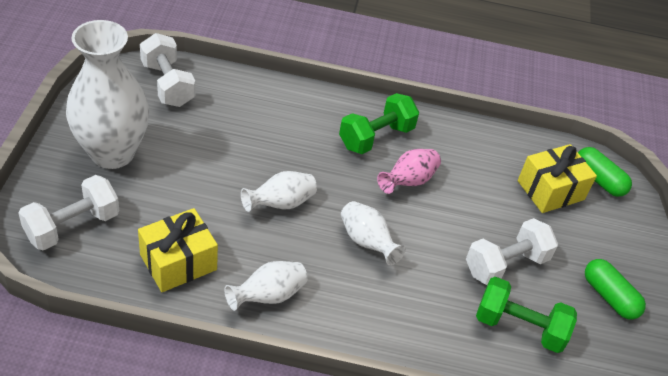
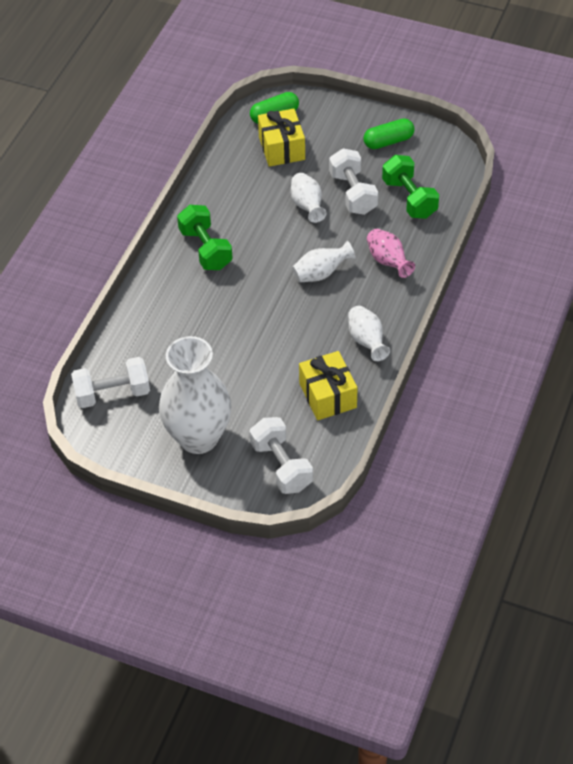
camera: 70 degrees left, 5 degrees up
white vase [241,171,317,212] -> white vase moved to [291,173,327,223]
pink vase [377,149,441,194] -> pink vase moved to [367,229,415,278]
green dumbbell [476,277,577,353] -> green dumbbell turned 60 degrees counterclockwise [382,155,439,219]

